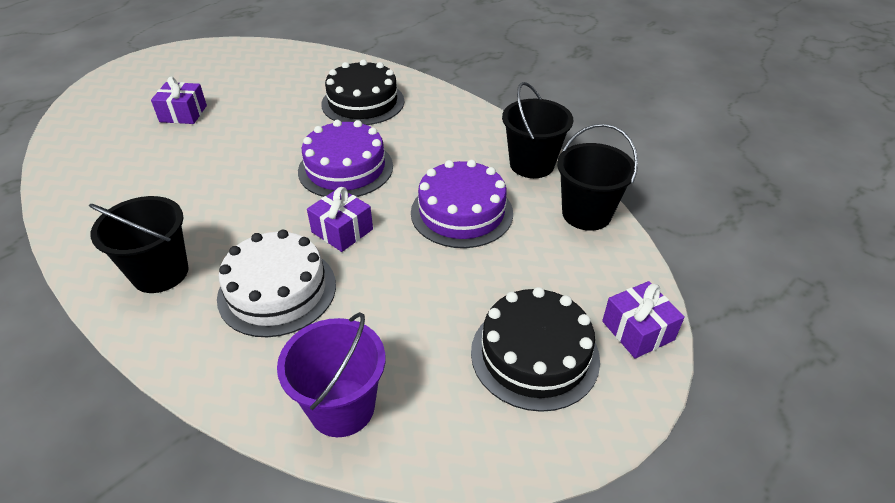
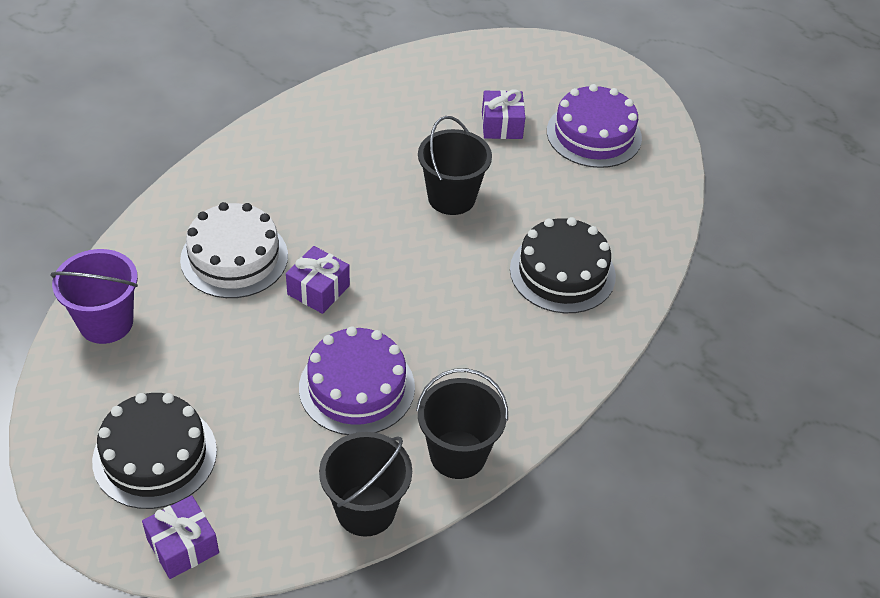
camera: 80 degrees right, 5 degrees up
black bucket [89,196,189,293] -> black bucket moved to [418,116,492,215]
purple cake [298,120,393,197] -> purple cake moved to [547,84,642,168]

